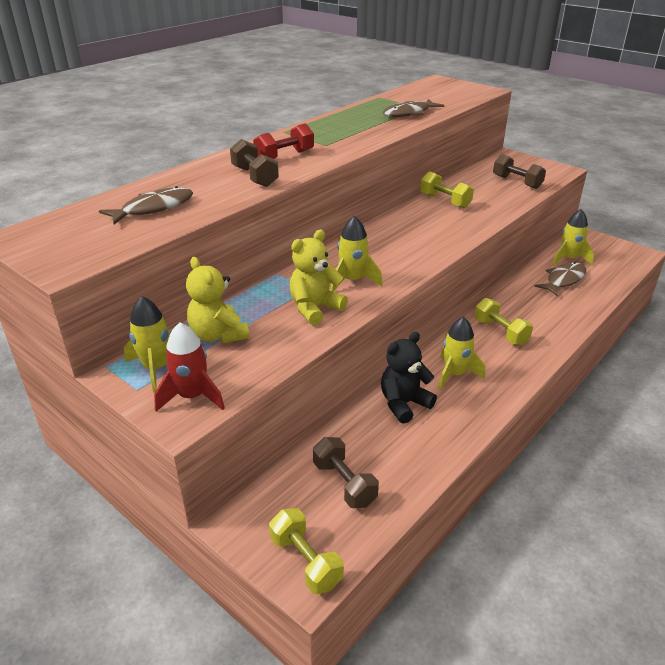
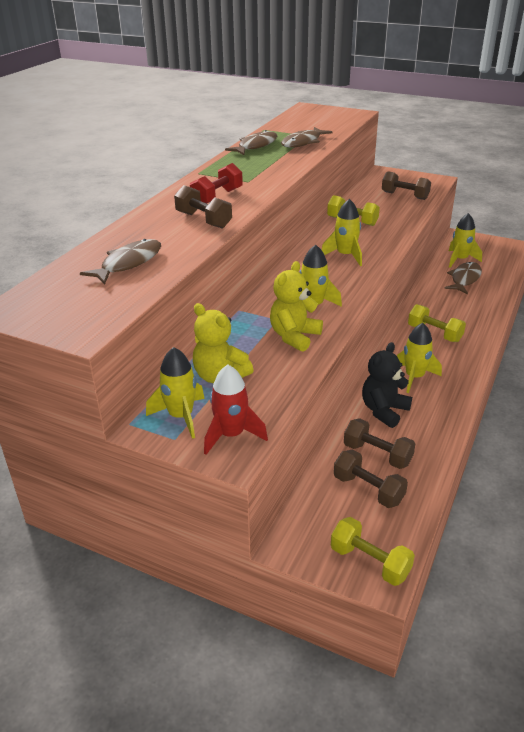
camera: 15 degrees left, 0 degrees up
none -> brown fish [225,130,277,155]
none -> yellow rocket [322,199,362,266]
none -> brown dumbbell [344,418,415,469]

